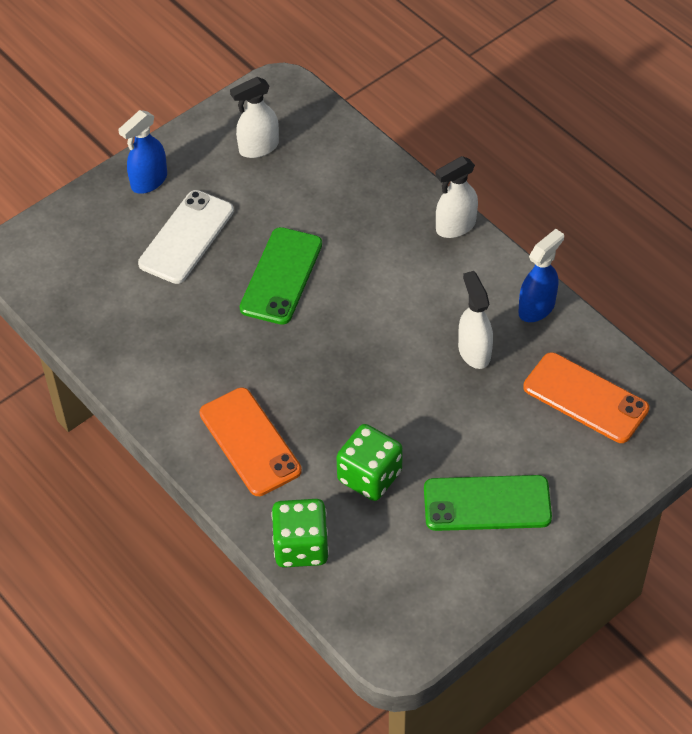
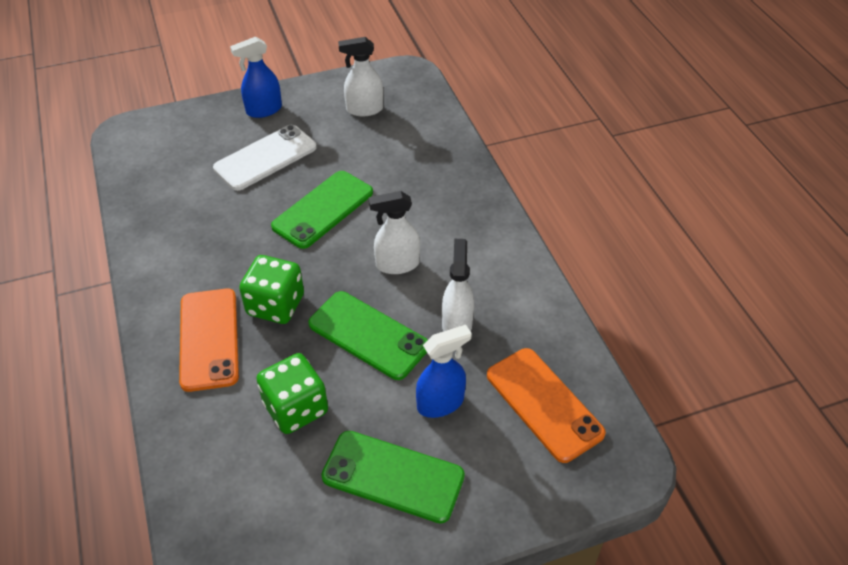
camera: 20 degrees right, 5 degrees down
green dice [271,499,329,568] -> green dice moved to [239,255,304,324]
white spray bottle [435,156,478,238] -> white spray bottle moved to [369,191,420,274]
blue spray bottle [518,229,564,322] -> blue spray bottle moved to [416,325,472,418]
none -> green phone [308,291,428,380]

